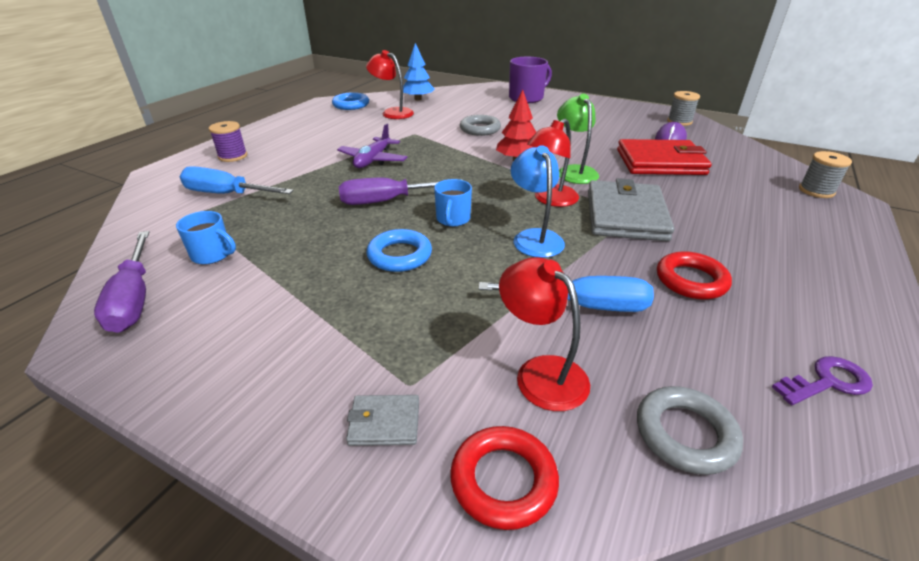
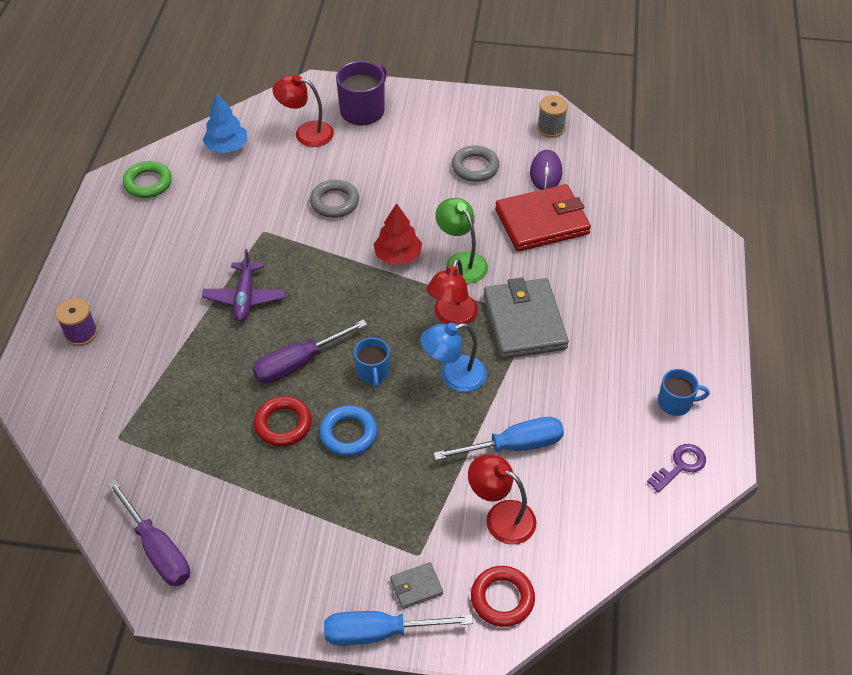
camera: 20 degrees left, 15 degrees up
blue mug [176,211,236,264] -> blue mug moved to [658,369,710,416]
blue screwdriver [179,166,294,194] -> blue screwdriver moved to [324,611,473,646]
blue ring [332,92,369,110] -> green ring [123,161,172,198]
red lamp [366,50,414,119] -> red lamp moved to [273,75,334,147]
blue lamp [511,145,565,258] -> blue lamp turned 75 degrees counterclockwise [421,323,487,392]
grey ring [637,386,743,475] -> grey ring moved to [452,145,499,182]
red ring [657,251,732,299] -> red ring moved to [254,396,312,446]
grey spool [799,151,852,198] -> none

